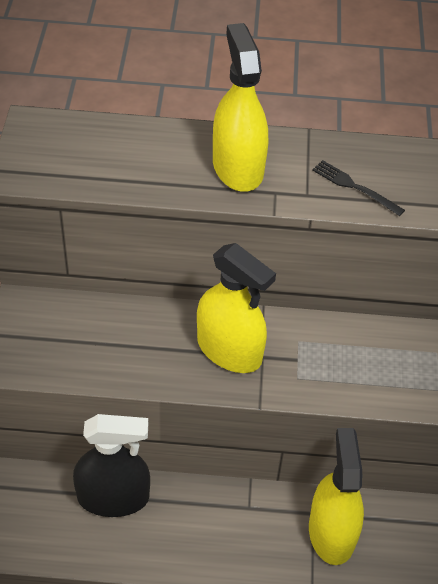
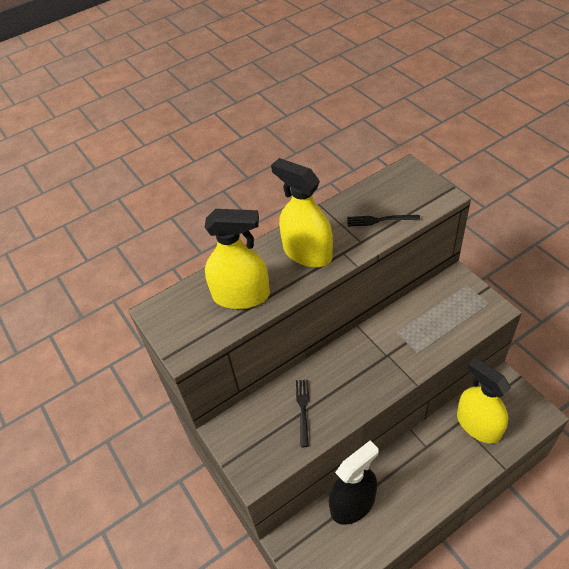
camera: 30 degrees left, 0 degrees up
yellow spray bottle [197,243,276,373] -> yellow spray bottle moved to [205,209,270,309]
none -> black fork [296,380,309,447]

